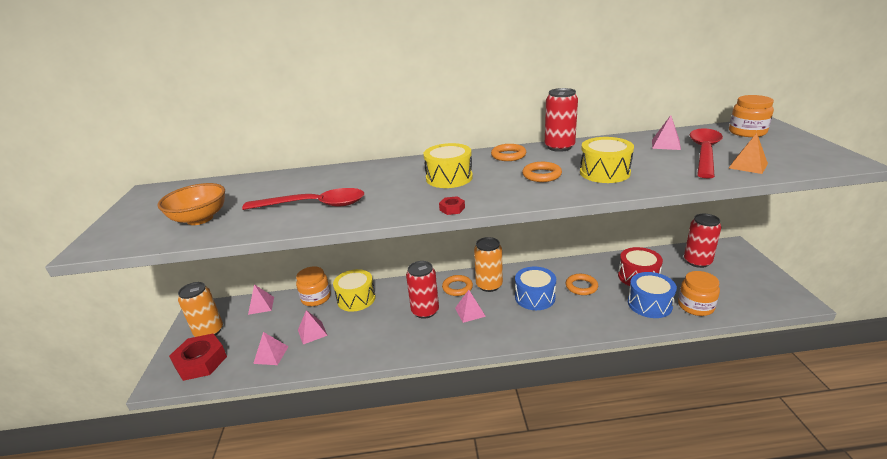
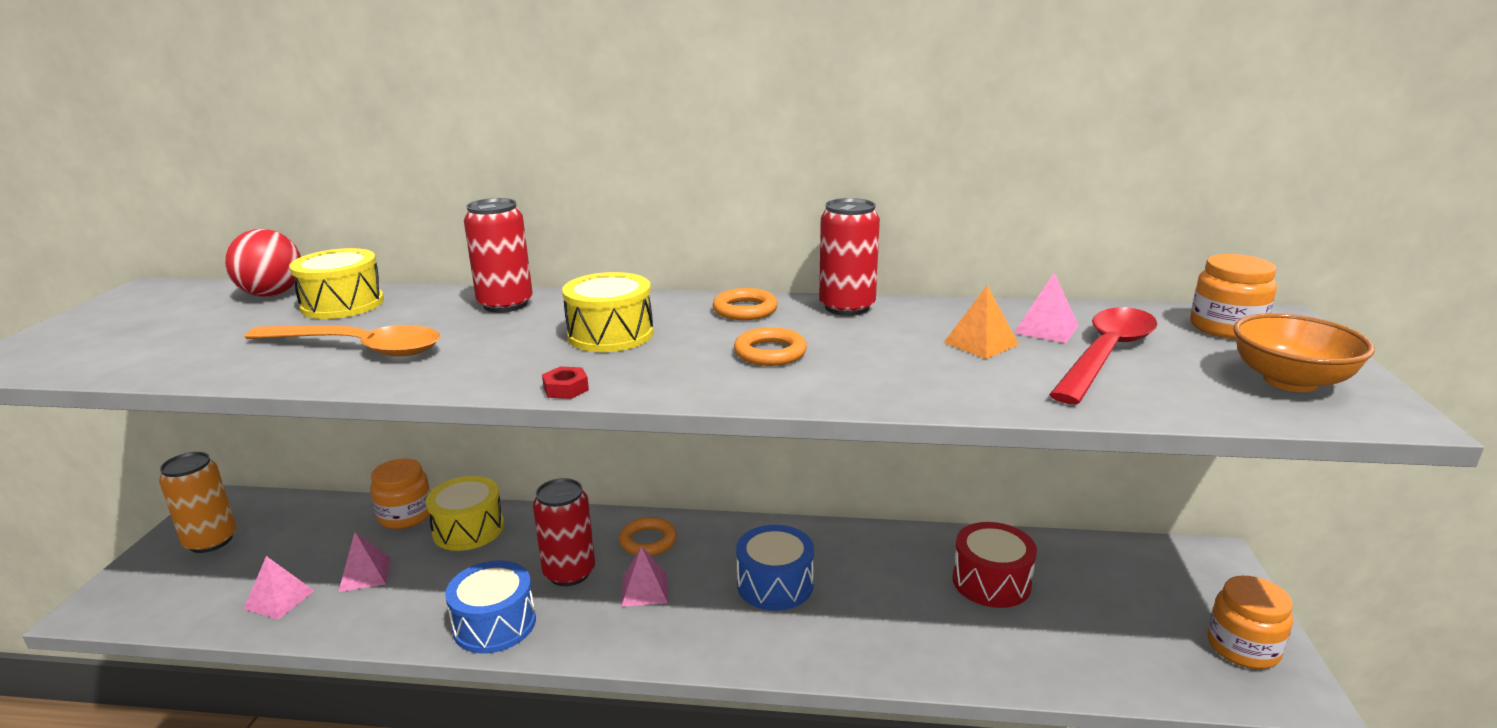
camera: 10 degrees right, 5 degrees down
orange bowl [157,183,225,225] -> orange bowl moved to [1233,313,1375,392]
red nut [169,334,227,381] -> none
red spoon [242,188,364,210] -> orange spoon [244,325,440,356]
pink pyramid [248,284,274,315] -> none
orange can [474,237,503,292] -> none
orange ring [566,274,598,295] -> none
yellow drum [580,137,634,183] -> yellow drum moved to [289,248,384,319]
blue drum [628,272,677,318] -> blue drum moved to [445,560,536,653]
orange jar [678,271,720,316] -> orange jar moved to [1207,576,1293,669]
red can [684,214,721,268] -> red can moved to [464,198,533,313]
orange pyramid [729,133,768,174] -> orange pyramid moved to [943,286,1019,359]
none -> red ball [225,229,301,297]

